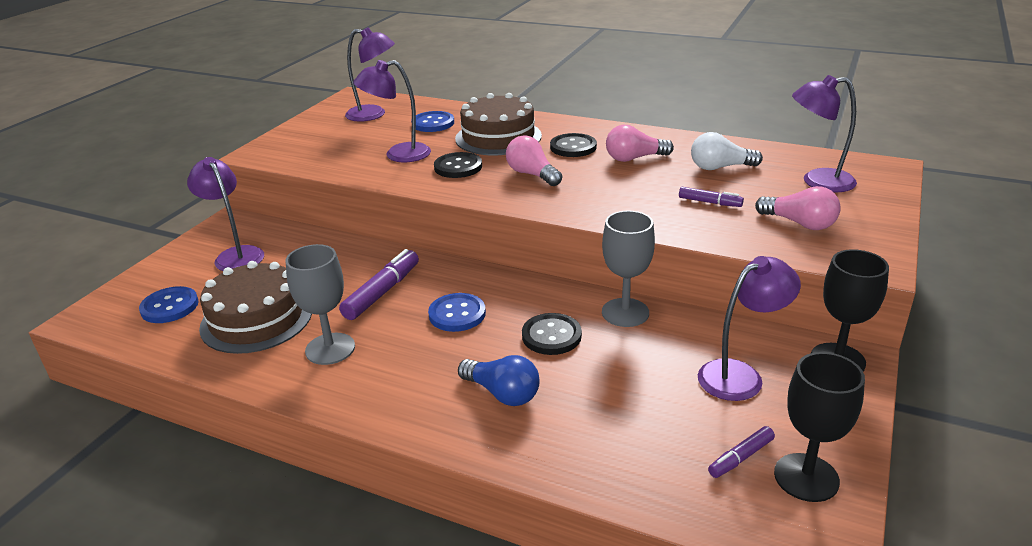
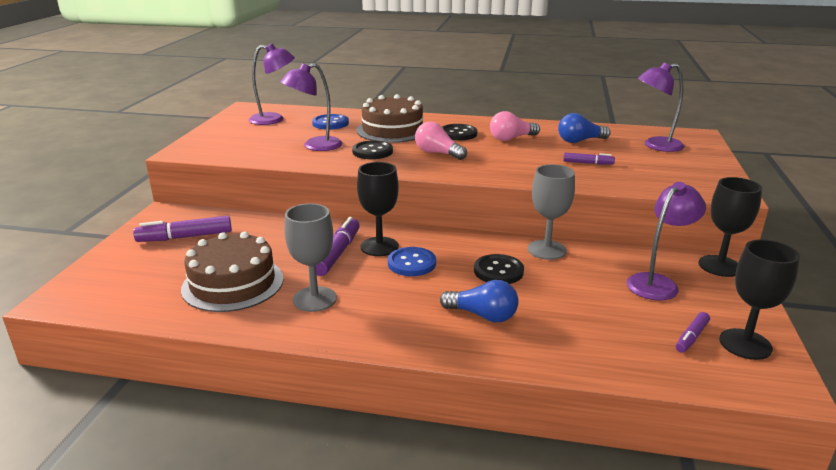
camera: 15 degrees left, 5 degrees down
blue button [139,286,199,323] -> none
purple lamp [187,157,264,271] -> purple marker [133,216,232,242]
white light bulb [691,132,763,170] -> blue light bulb [558,113,611,143]
pink light bulb [755,186,841,230] -> none
none -> black goblet [357,162,399,256]

